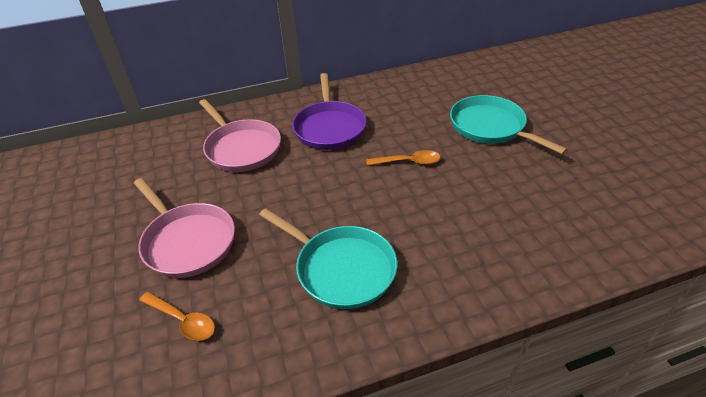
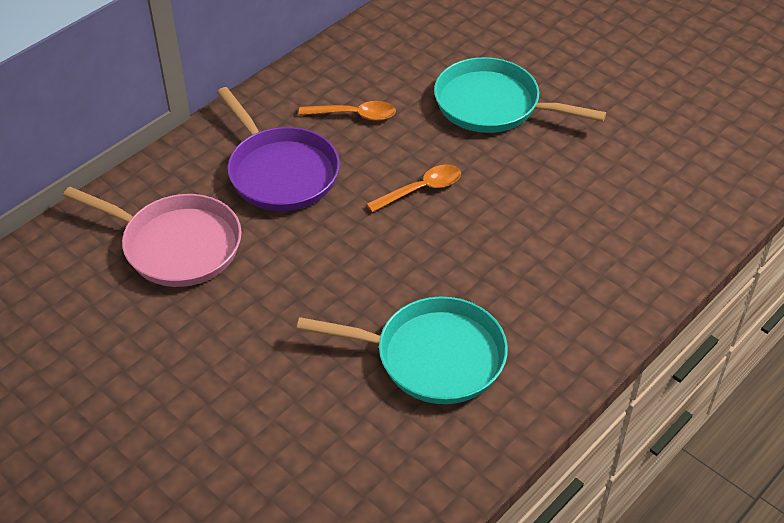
camera: 30 degrees left, 5 degrees up
pink pan [134,178,235,278] -> none
orange spoon [139,292,215,341] -> orange spoon moved to [299,101,396,121]

